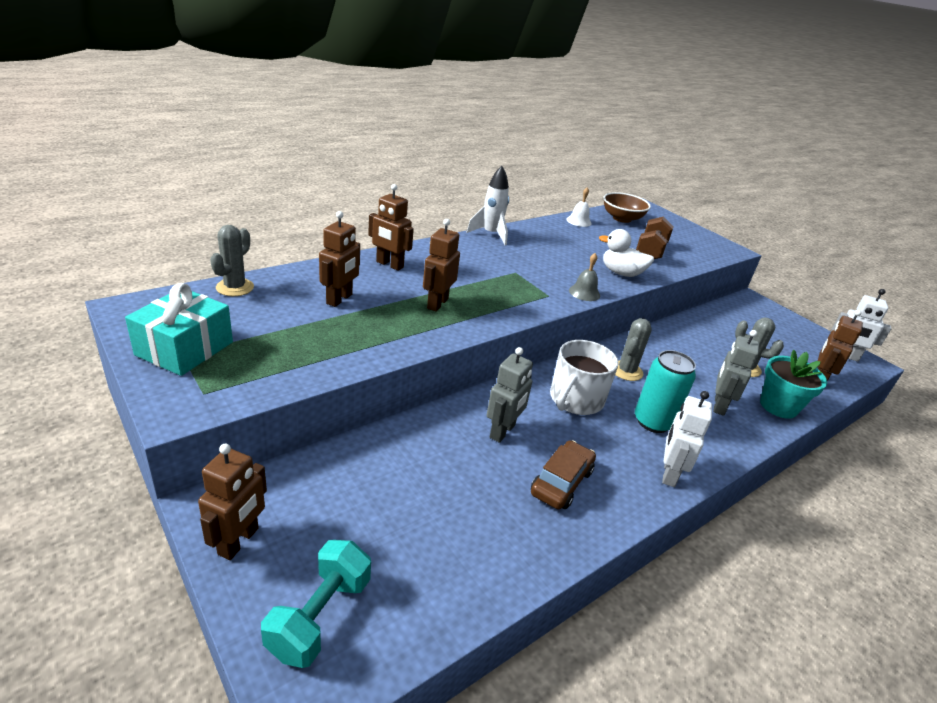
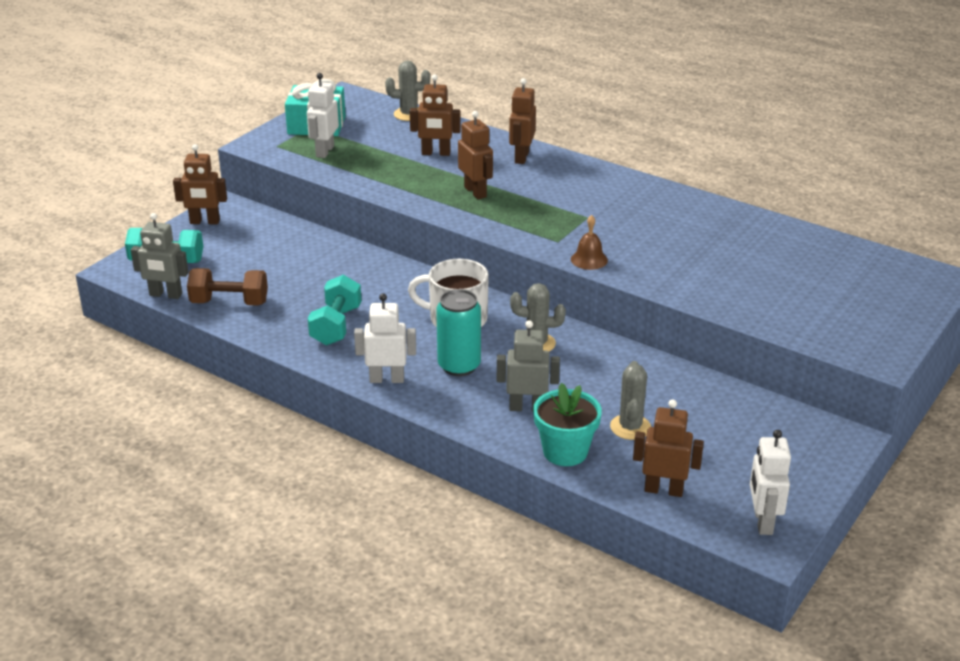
camera: 75 degrees right, 0 degrees up
brown robot [423,219,460,312] -> brown robot turned 60 degrees clockwise [458,111,493,199]
white rocket [467,166,509,245] -> none
grey robot [487,347,533,443] -> grey robot moved to [131,213,189,299]
brown car [531,440,596,509] -> turquoise dumbbell [308,275,361,345]
white bell [567,188,592,227] -> none
grey bell [569,253,600,301] -> brown bell [571,215,608,270]
white duck [599,229,654,277] -> none
brown bowl [603,192,651,223] -> none
brown dumbbell [636,216,674,259] -> brown dumbbell moved to [187,268,268,305]
none -> white robot [307,73,339,158]

